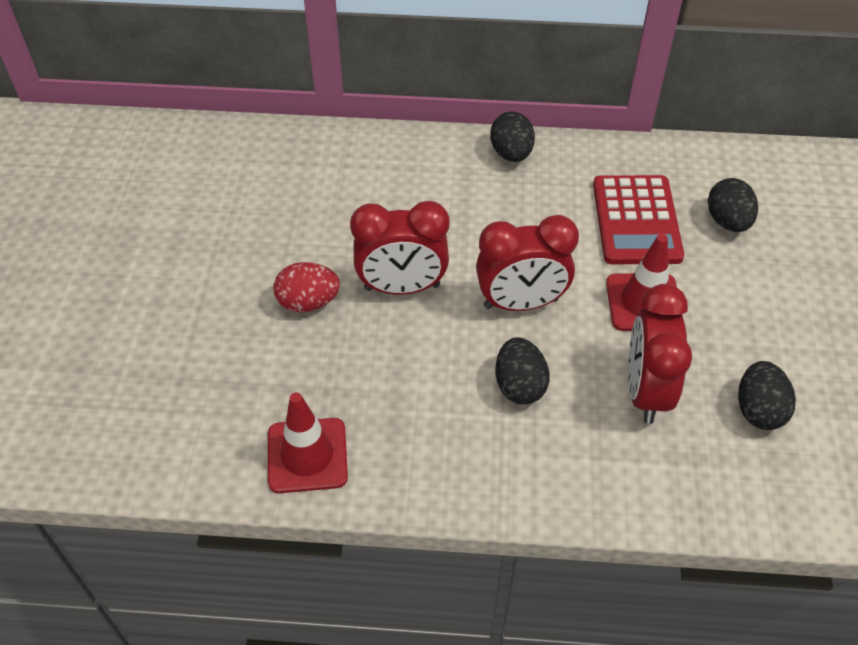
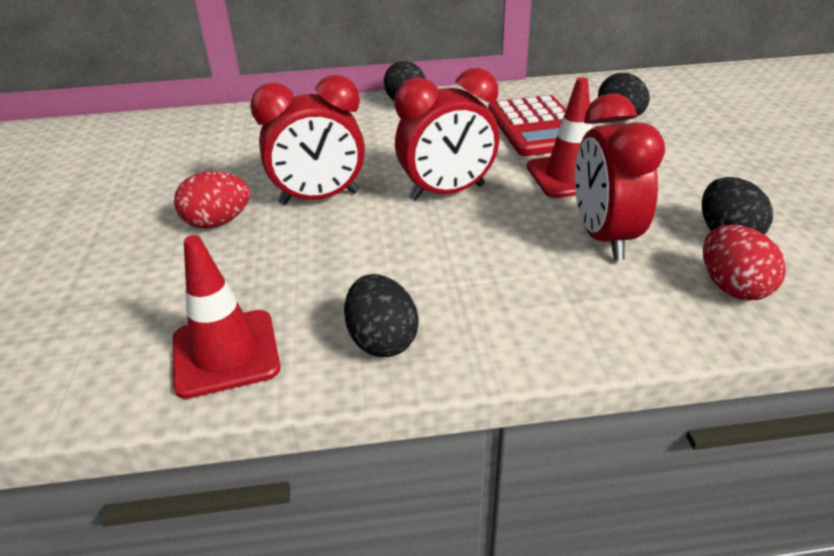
camera: 10 degrees left, 15 degrees down
black egg [495,337,550,404] -> black egg moved to [344,274,419,357]
none -> red egg [703,224,786,301]

